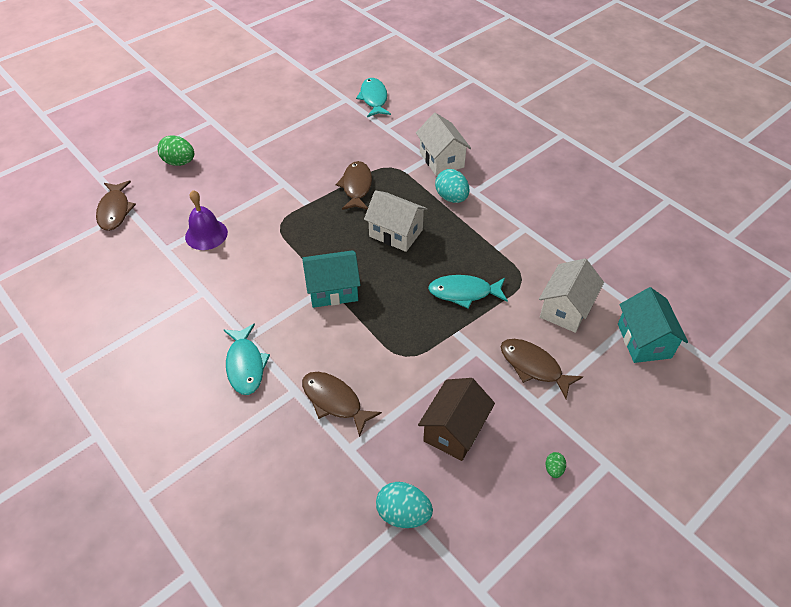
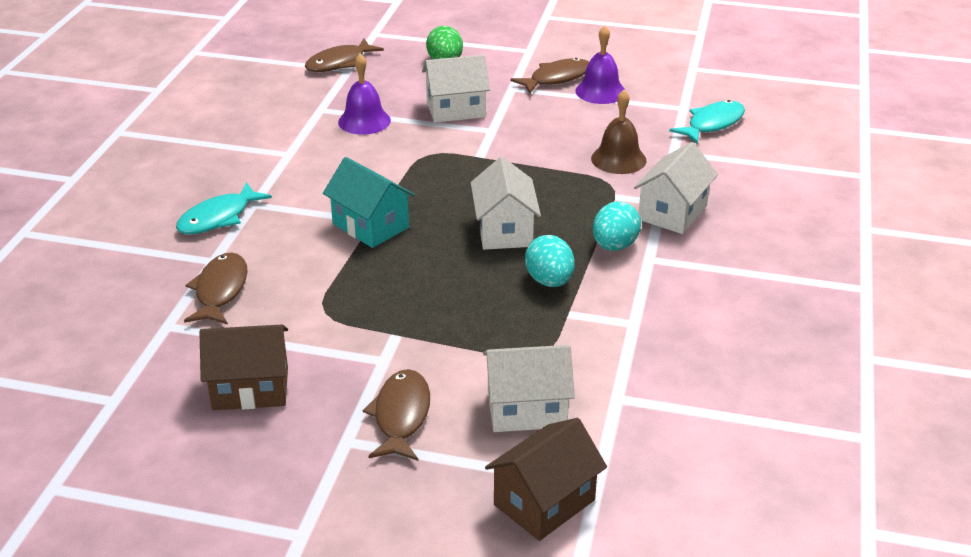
camera: 55 degrees right, 15 degrees down
brown fish [336,161,372,210] -> brown fish moved to [510,58,589,93]
turquoise egg [376,482,433,528] -> turquoise egg moved to [525,235,575,287]
turquoise fish [428,275,508,309] -> none
green egg [546,452,566,478] -> none
turquoise house [618,287,688,363] -> brown house [485,418,607,541]
none -> white house [422,55,490,123]
none -> purple bell [575,26,625,104]
none -> brown bell [591,90,646,174]

